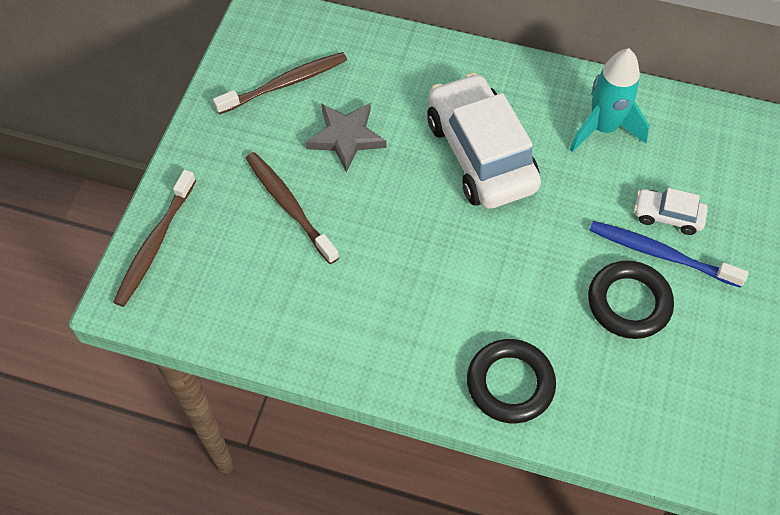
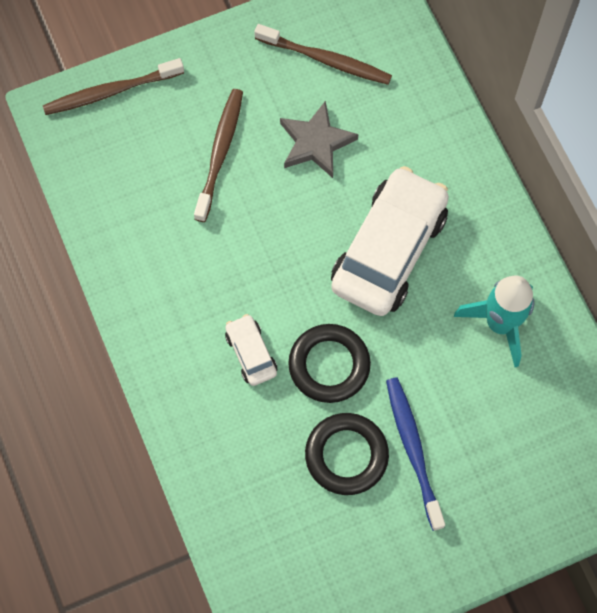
camera: 50 degrees right, 10 degrees up
black ring [467,339,556,423] -> black ring moved to [288,324,371,403]
white car [634,188,708,235] -> white car moved to [225,314,277,386]

